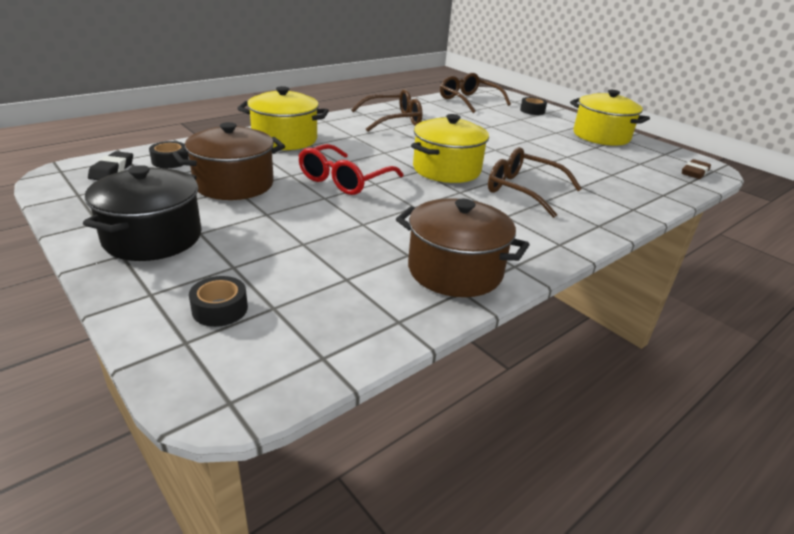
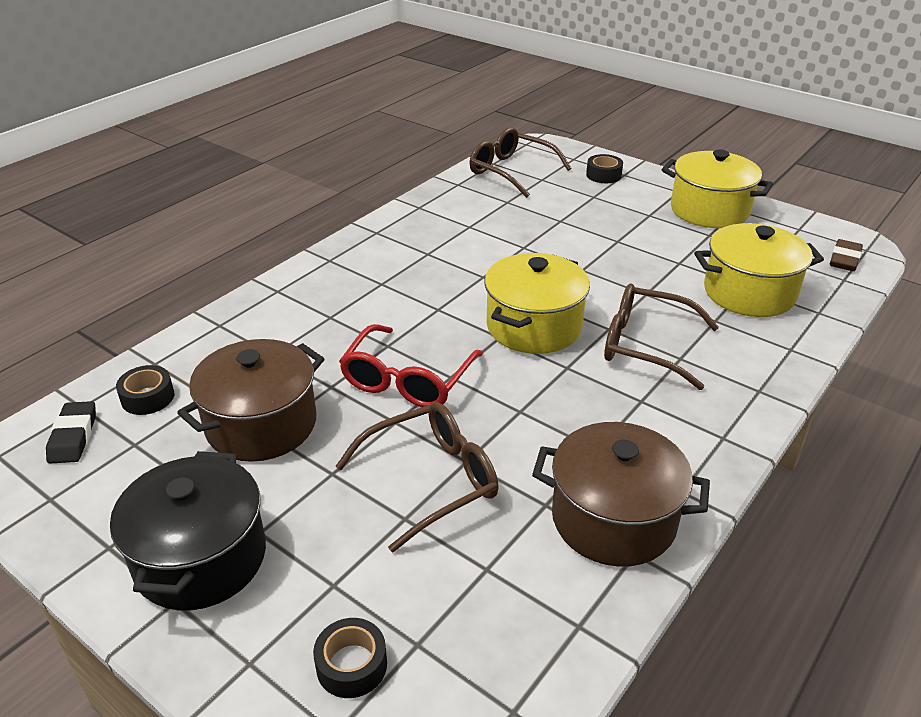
camera: 10 degrees left, 5 degrees up
yellow pot [237,86,329,150] -> yellow pot moved to [694,223,824,317]
brown glasses [351,89,422,132] -> brown glasses moved to [336,402,499,553]

